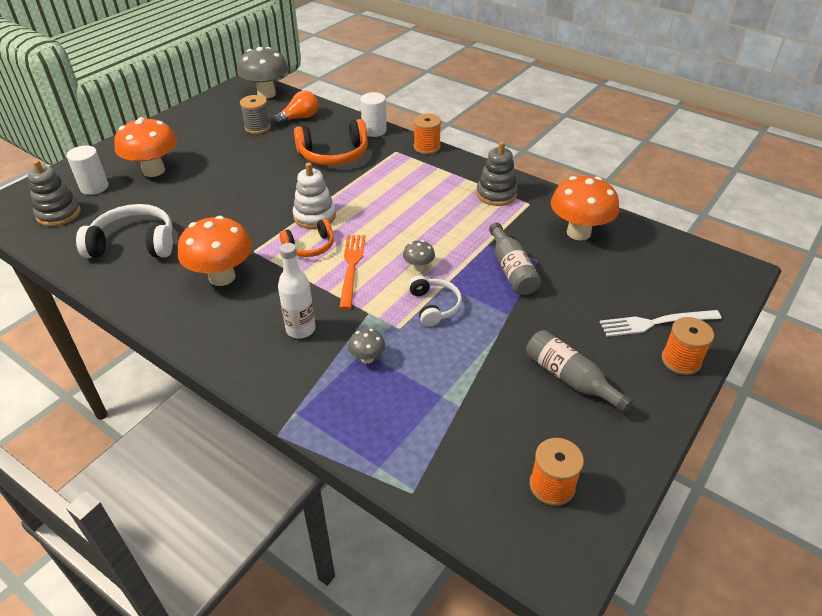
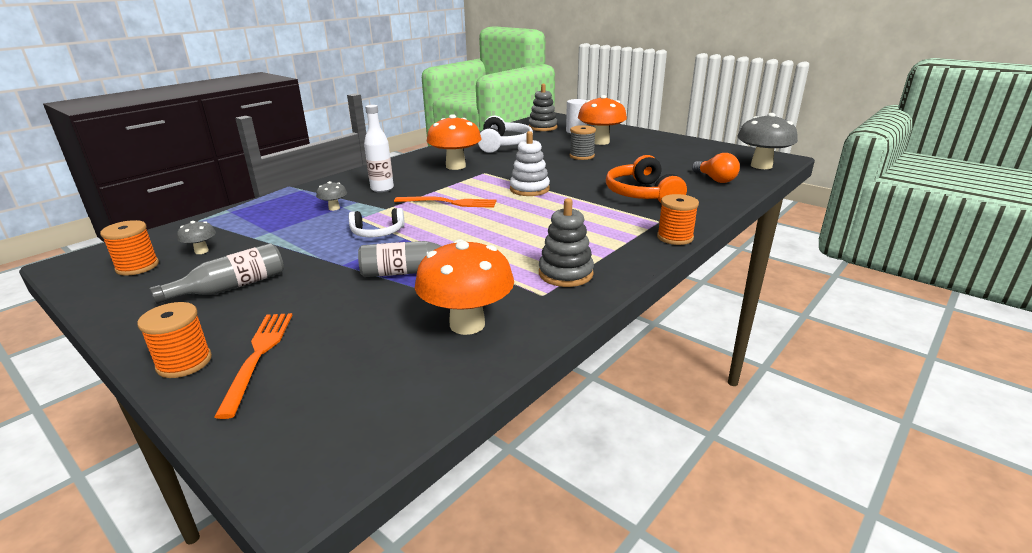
camera: 95 degrees right, 15 degrees down
grey spool [240,95,271,134] -> grey spool moved to [570,125,596,160]
orange headphones [279,219,334,257] -> none
white cylinder [360,92,387,137] -> none
grey mushroom [403,240,435,271] -> grey mushroom moved to [177,221,216,254]
white fork [600,310,722,337] -> orange fork [214,313,293,419]

